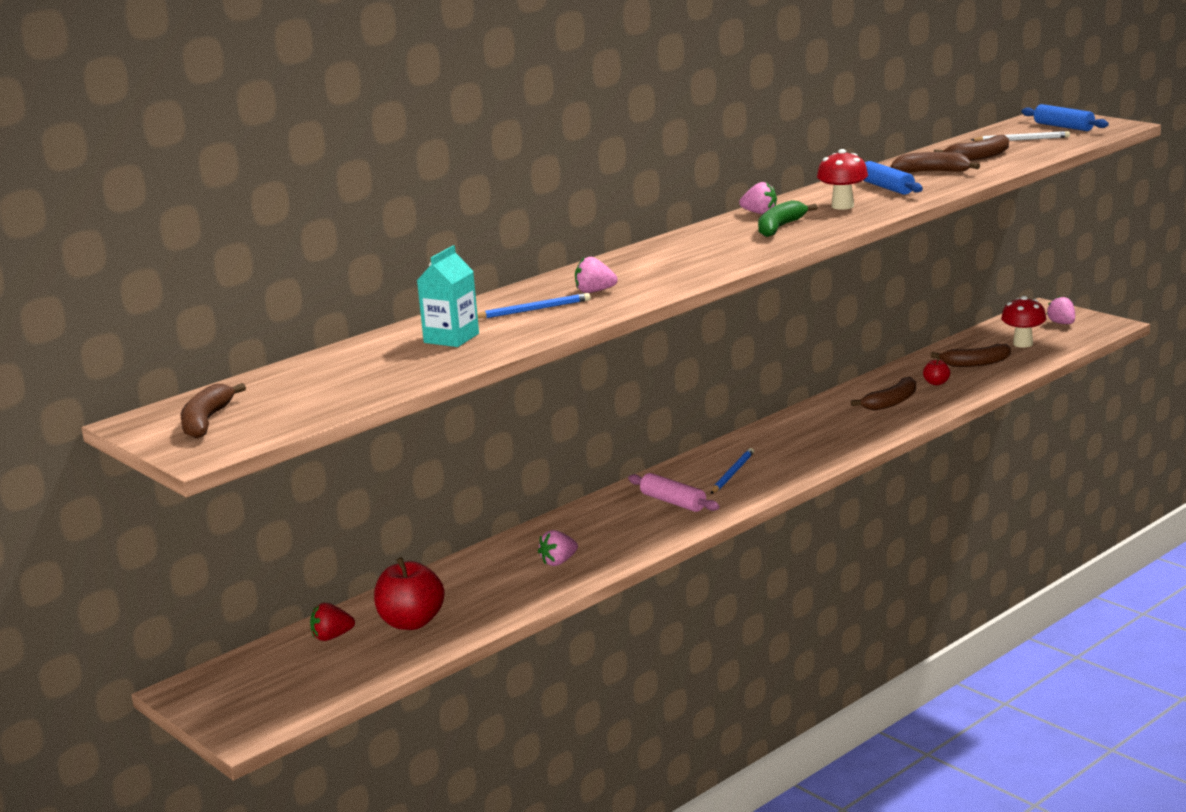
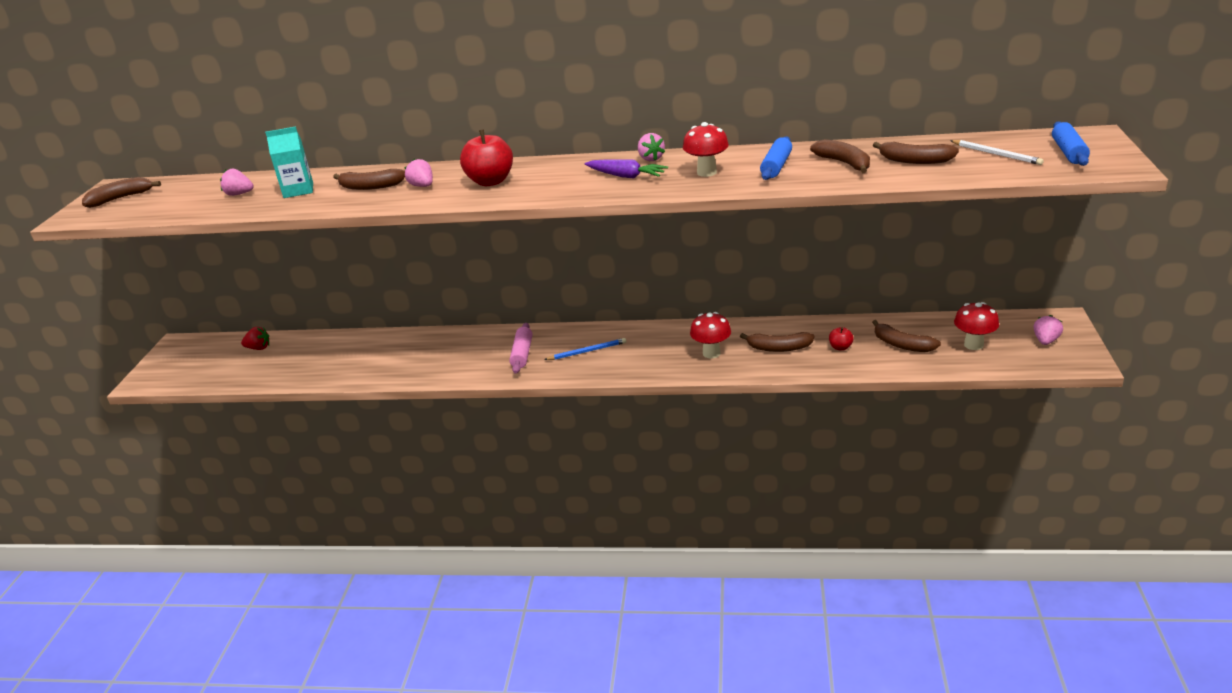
camera: 50 degrees right, 10 degrees up
red strawberry [310,603,355,641] -> red strawberry turned 150 degrees clockwise [241,327,269,350]
red apple [374,557,445,630] -> red apple moved to [460,130,513,186]
blue pencil [477,293,591,318] -> brown banana [333,169,405,190]
pink strawberry [538,530,578,566] -> pink strawberry moved to [220,169,254,196]
green banana [758,200,818,237] -> purple carrot [585,159,668,179]
none -> red mushroom [690,312,731,359]

